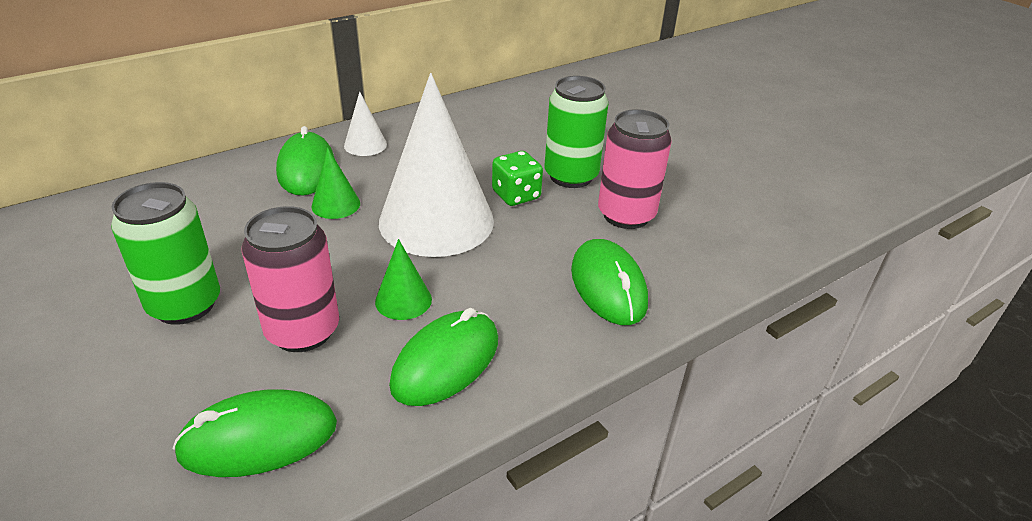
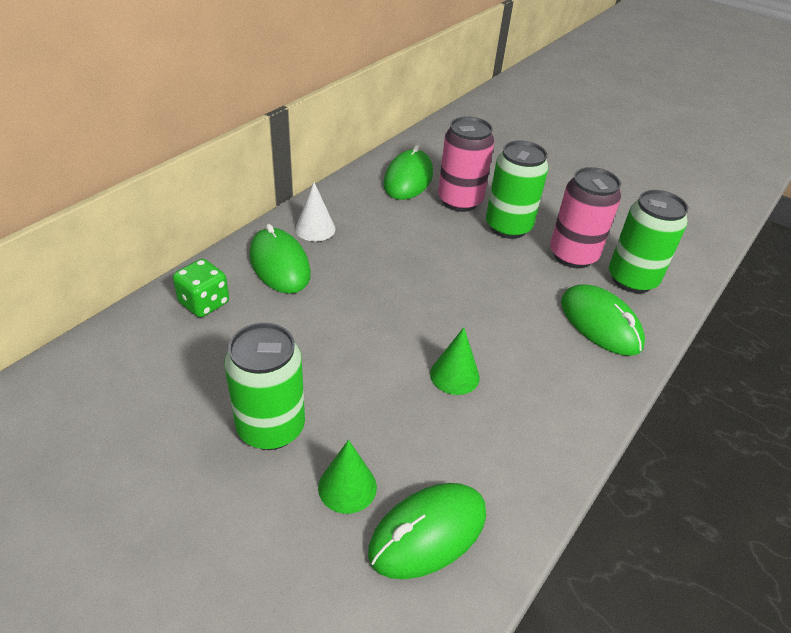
camera: 20 degrees left, 5 degrees up
pink can [241,206,339,352] -> pink can moved to [438,116,494,212]
green cone [311,147,360,219] -> green cone moved to [318,440,377,514]
white cone [379,73,494,257] -> none
green mouse [389,308,498,406] -> green mouse moved to [383,145,433,200]
green dice [492,151,543,206] -> green dice moved to [173,259,229,317]
none -> green can [609,190,688,293]

